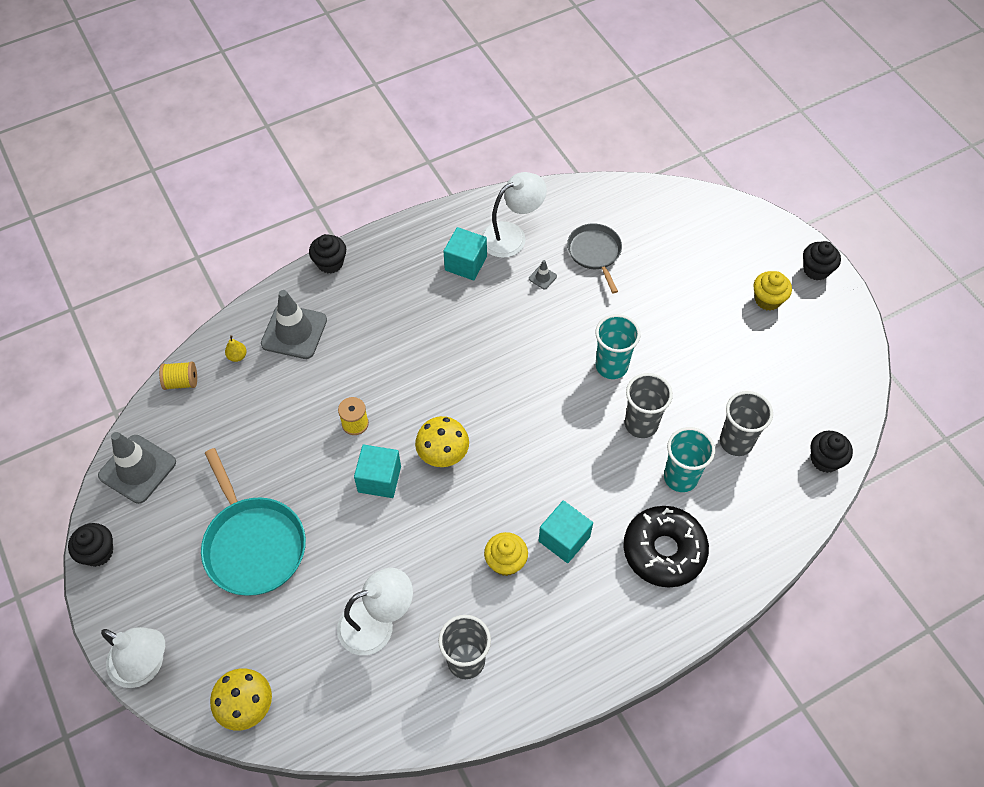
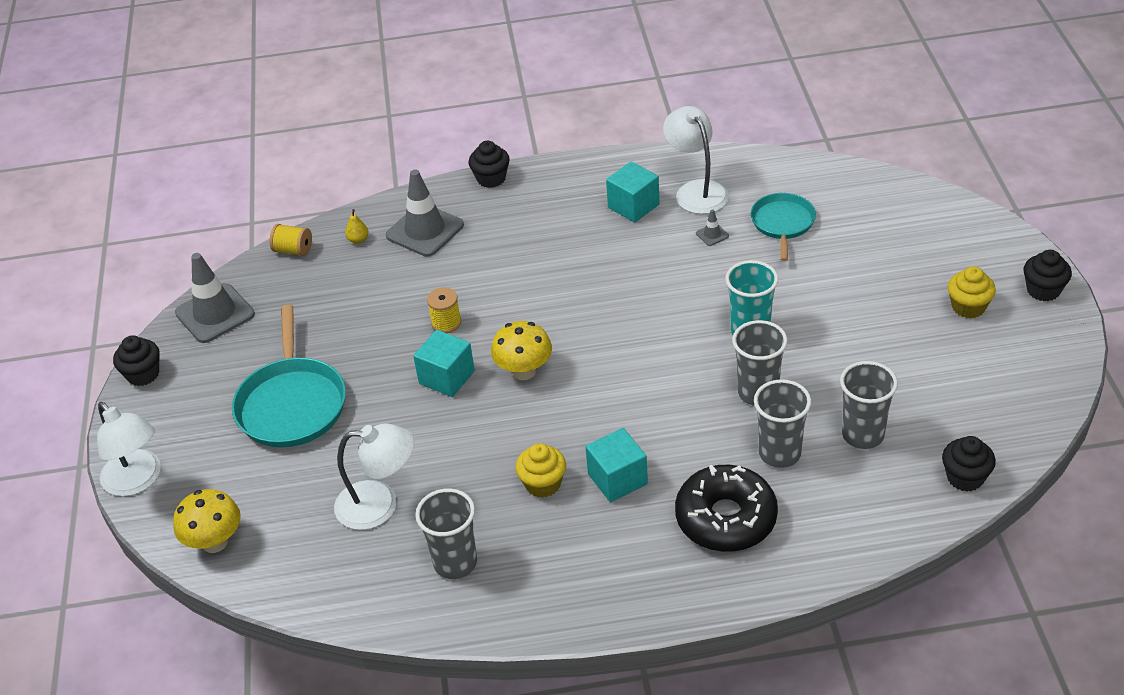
camera: 25 degrees right, 15 degrees down
white lamp [481,172,547,258] -> white lamp turned 105 degrees counterclockwise [663,106,729,214]
grey pan [567,223,622,293] -> turquoise pan [751,193,816,261]
turquoise cup [664,427,715,492] -> grey cup [754,379,811,468]

